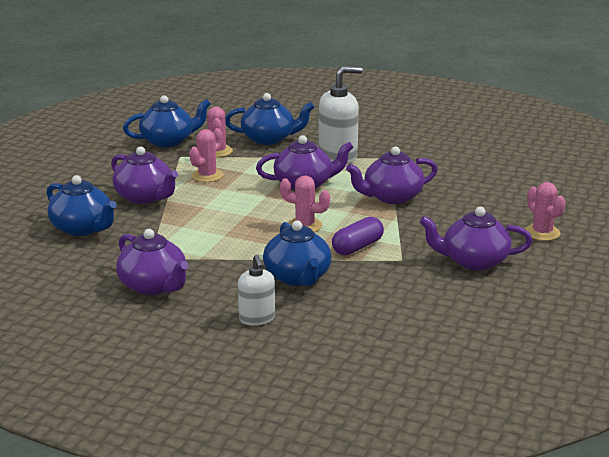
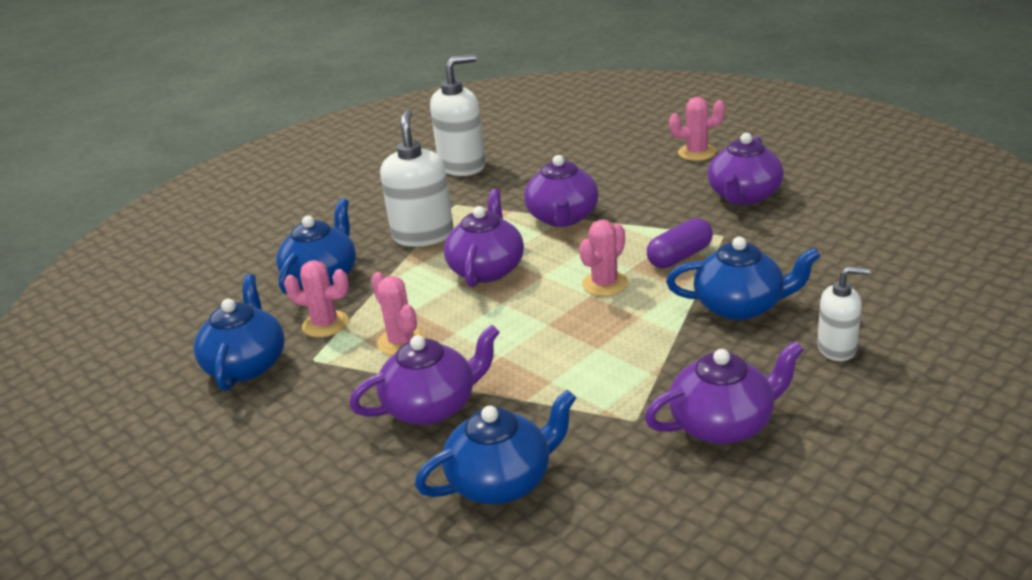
camera: 65 degrees left, 5 degrees up
purple capsule [332,217,384,255] -> purple capsule turned 75 degrees clockwise [647,218,713,268]
none -> white soap dispenser [430,54,486,176]

